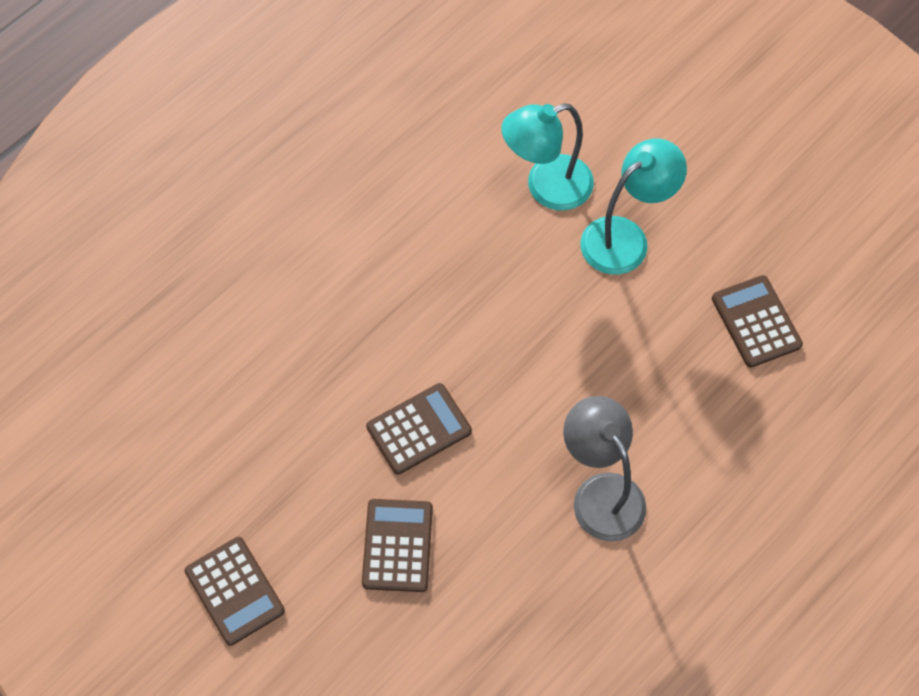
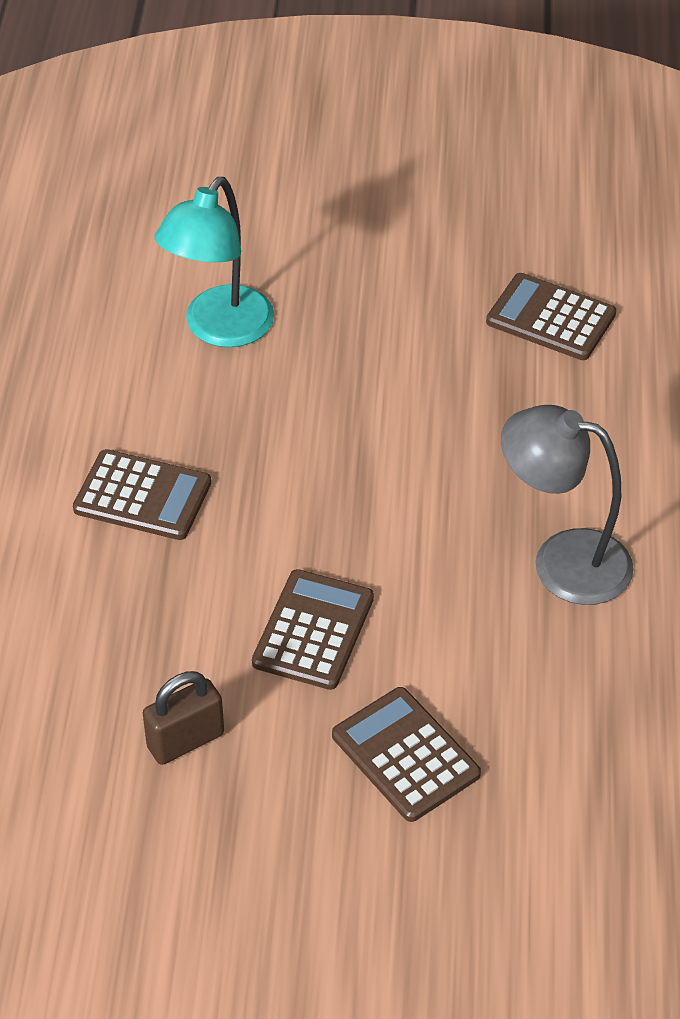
camera: 40 degrees left, 15 degrees down
brown calculator [184,537,285,646] -> brown calculator moved to [73,449,211,540]
turquoise lamp [580,138,687,275] -> none
none -> brown padlock [143,671,224,765]

